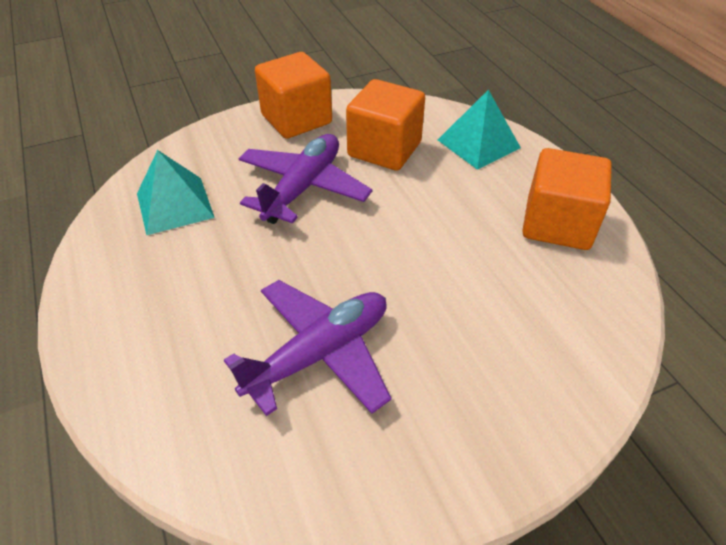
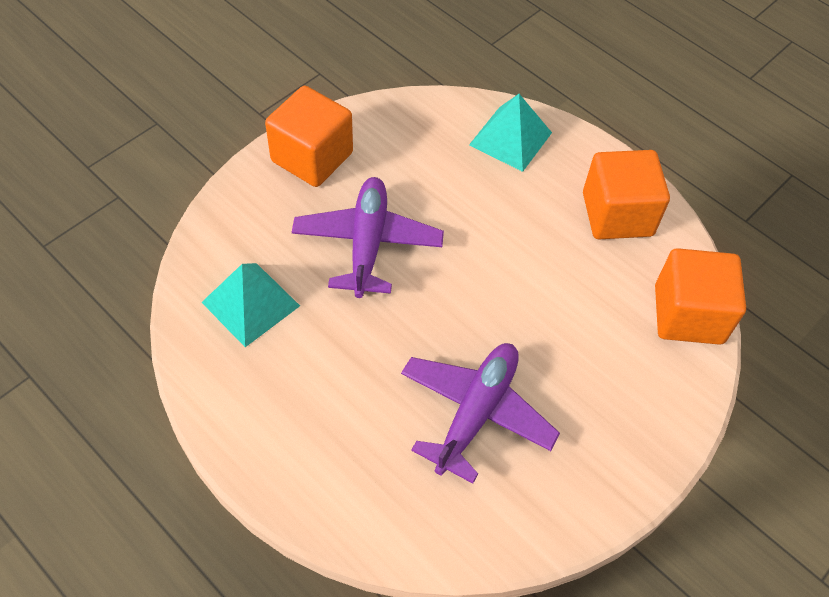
camera: 25 degrees left, 10 degrees up
orange cube [346,79,425,171] -> orange cube moved to [655,248,746,345]

